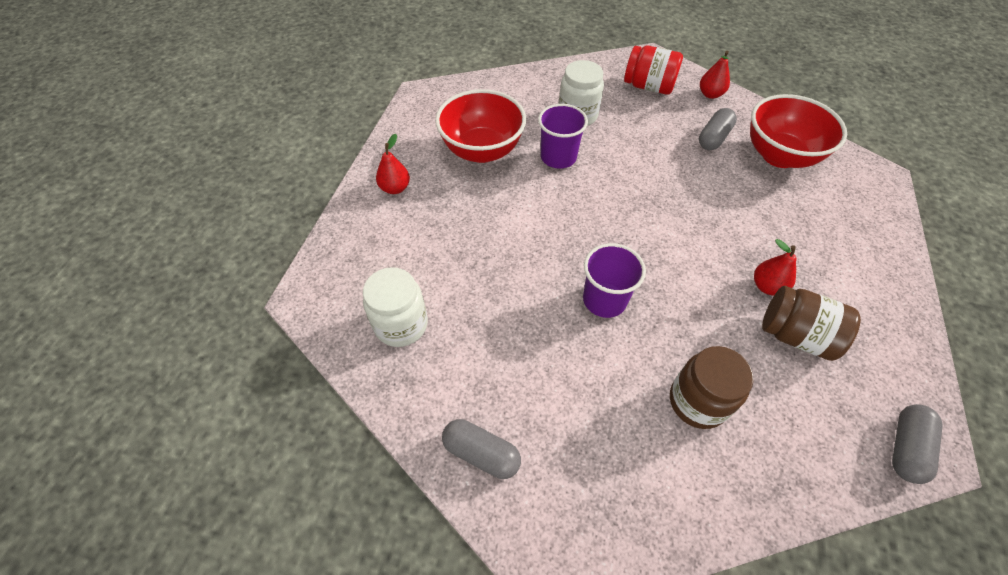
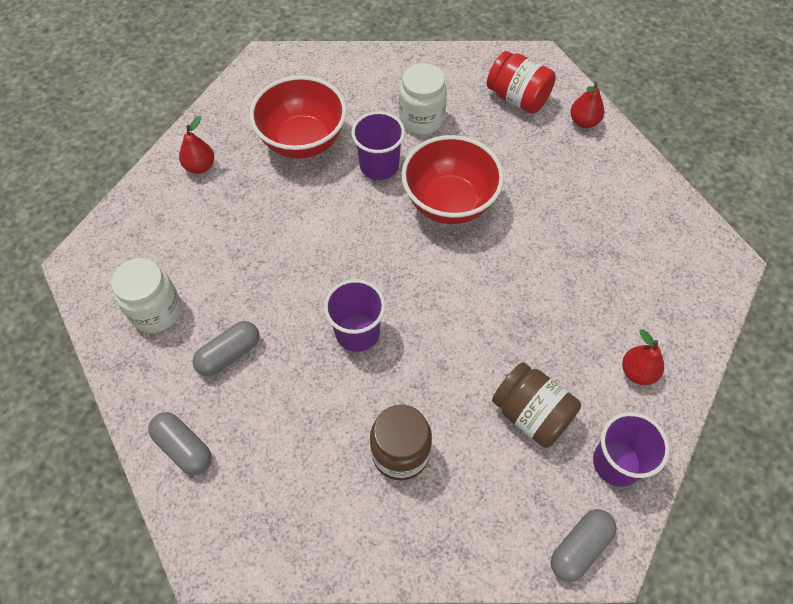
camera: 15 degrees right, 5 degrees up
grey capsule [699,108,737,150] -> grey capsule moved to [192,321,260,377]
red bowl [750,94,847,168] -> red bowl moved to [402,135,504,224]
red pear [754,239,796,296] -> red pear moved to [622,329,664,385]
none -> purple cup [593,412,669,487]

